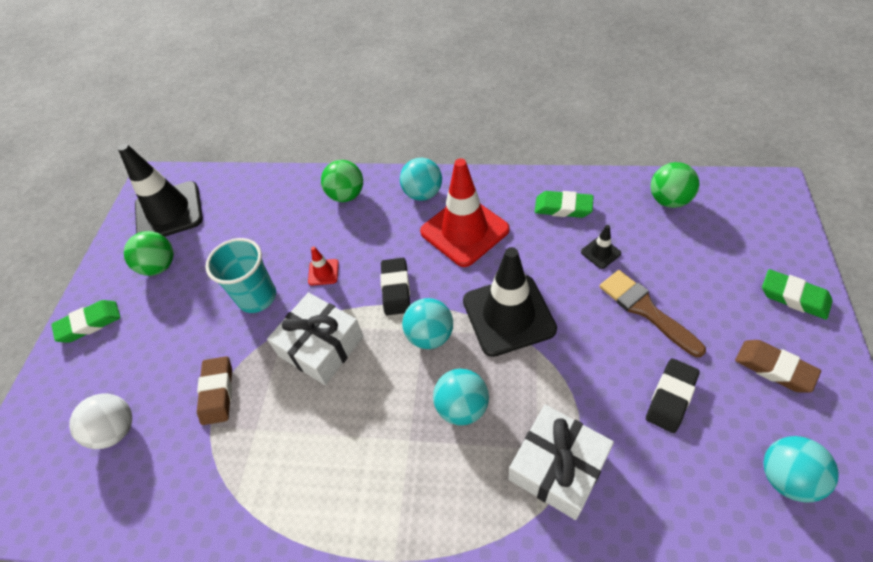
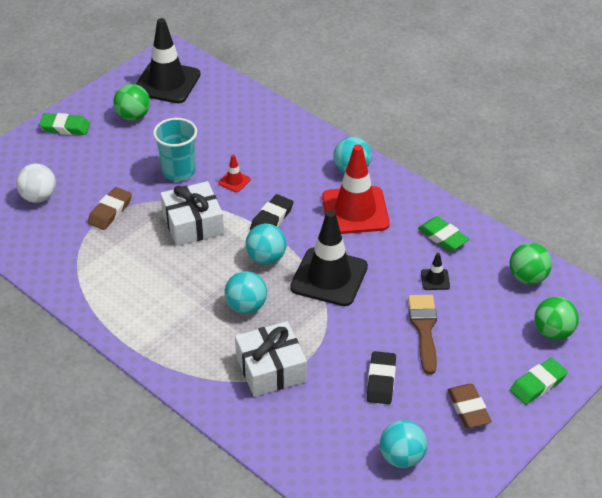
camera: 30 degrees right, 10 degrees down
green ball [321,160,363,202] -> green ball moved to [534,297,579,340]
black eraser [646,358,700,433] -> black eraser turned 60 degrees counterclockwise [367,351,396,404]
green eraser [762,269,832,320] -> green eraser turned 75 degrees clockwise [510,358,568,405]

